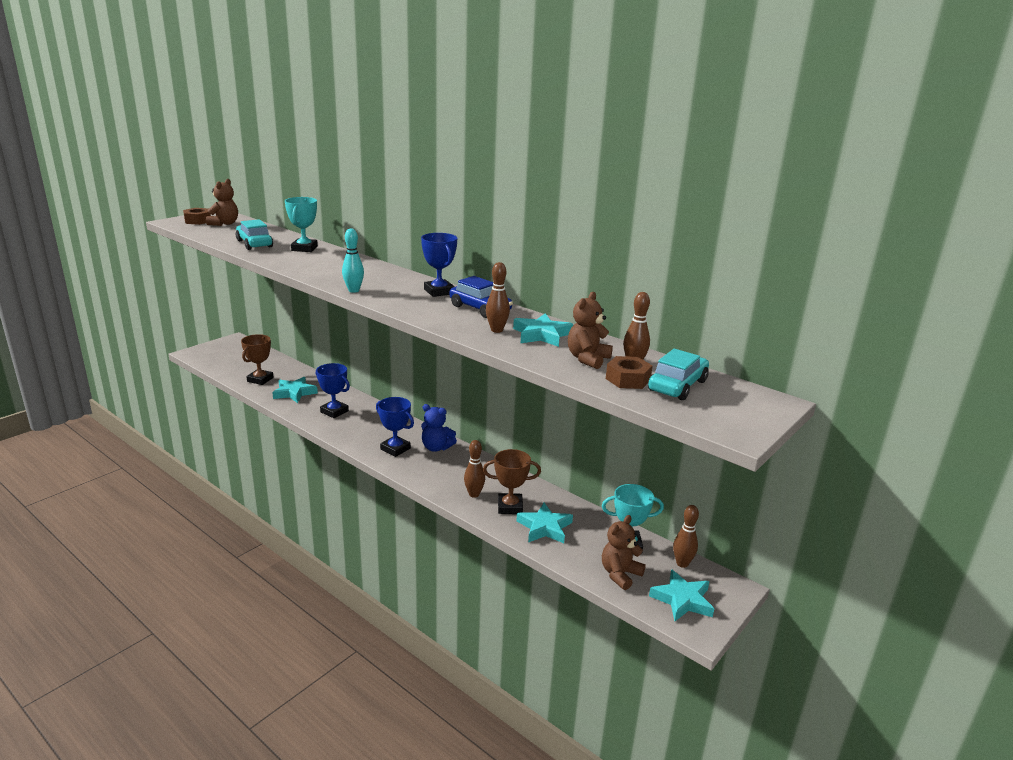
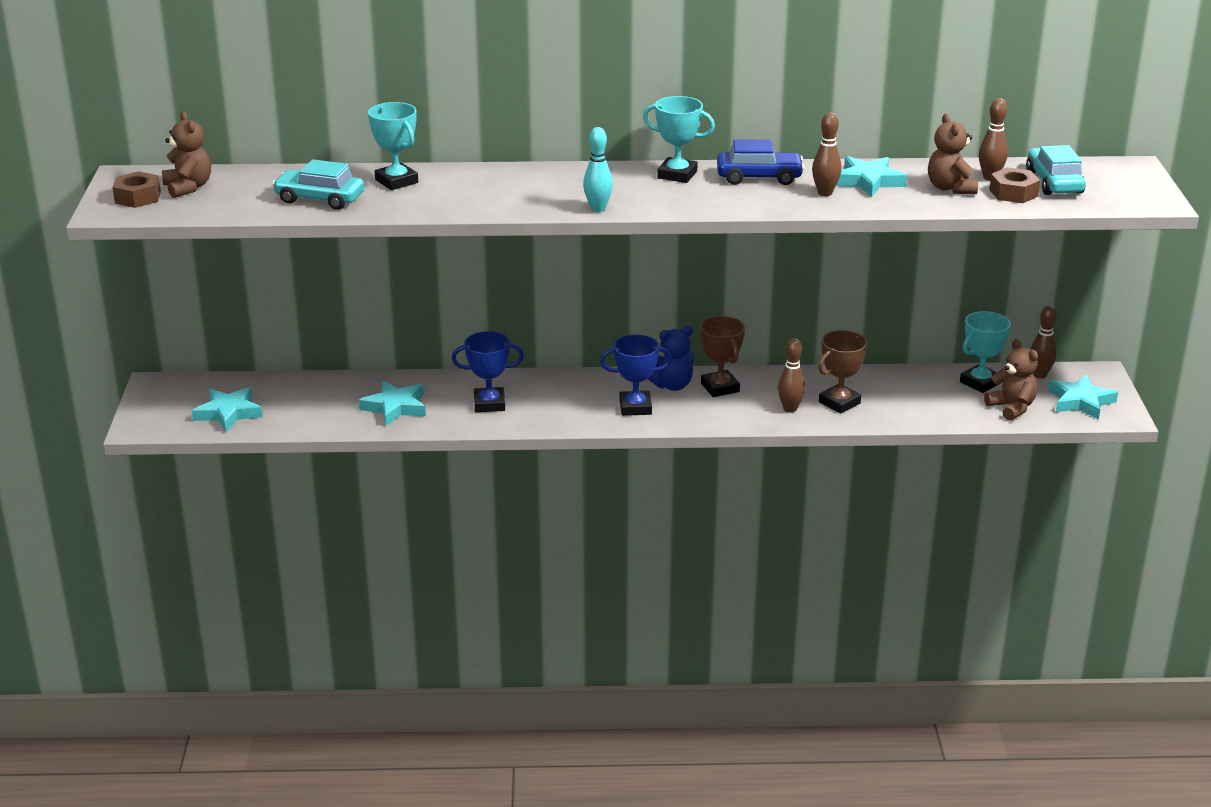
camera: 40 degrees left, 5 degrees up
brown trophy [241,334,274,385] -> brown trophy moved to [700,316,745,397]
blue trophy [421,233,457,297] -> turquoise trophy [643,96,715,183]
turquoise star [517,503,573,543] -> turquoise star moved to [192,387,263,432]
brown teddy bear [602,515,646,590] -> brown teddy bear turned 150 degrees clockwise [984,339,1038,421]

